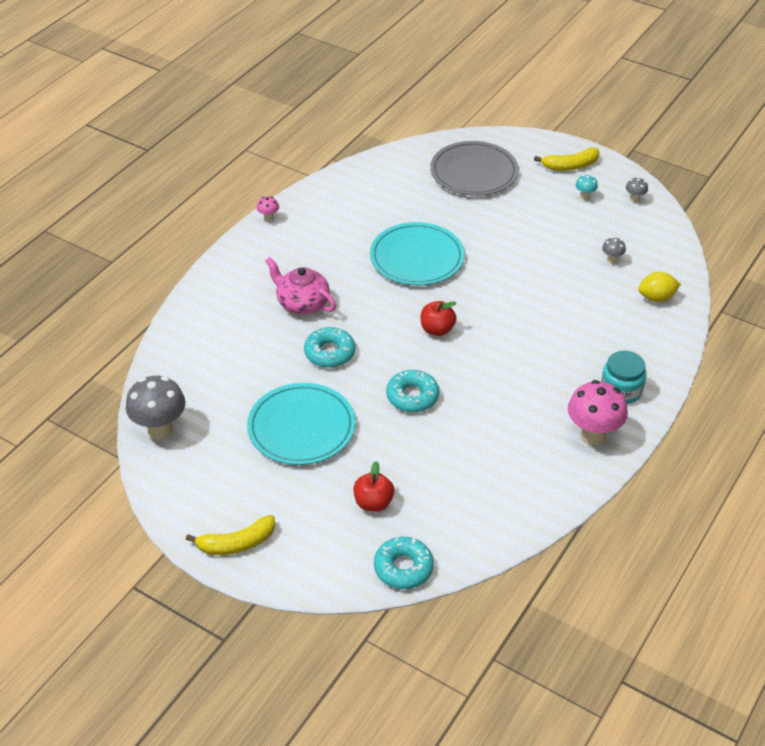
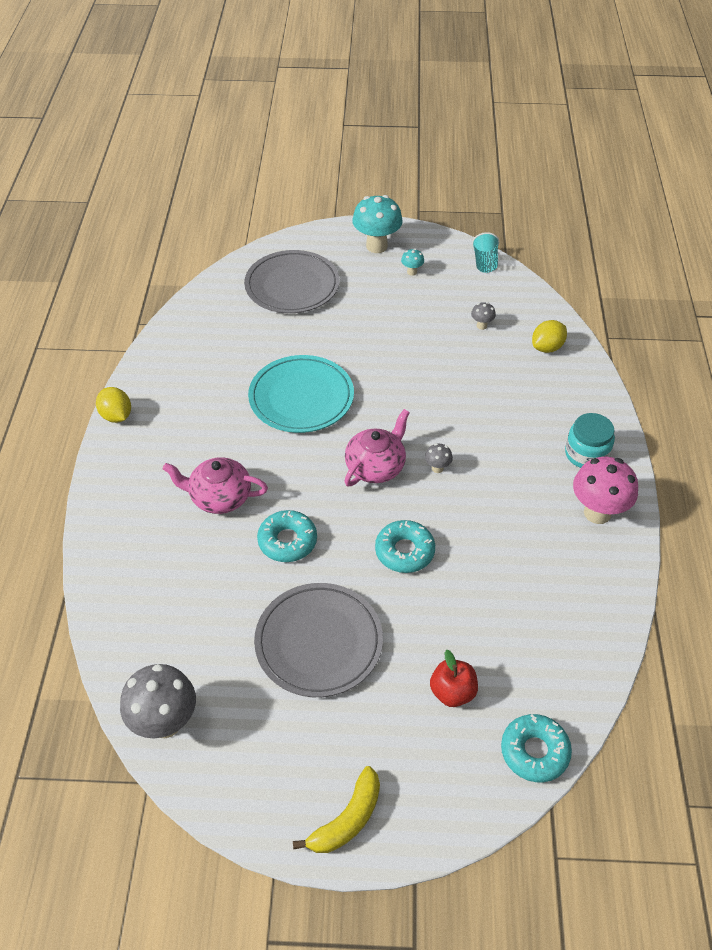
camera: 30 degrees left, 5 degrees up
turquoise plate [247,383,356,465] -> grey plate [254,583,383,697]
pink mushroom [257,196,279,222] -> yellow lemon [96,387,131,423]
red apple [421,301,456,336] -> pink teapot [344,409,410,486]
yellow banana [534,147,600,171] -> turquoise mushroom [352,195,403,253]
grey mushroom [626,177,648,203] -> grey mushroom moved to [425,443,453,473]
none -> turquoise cup [472,232,499,273]

